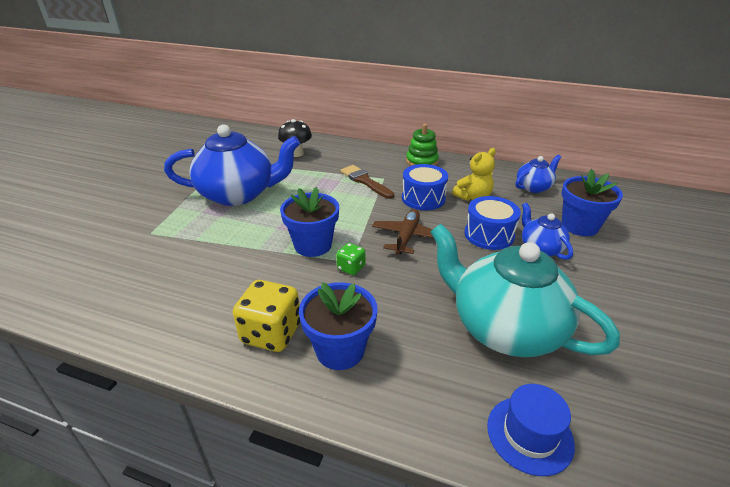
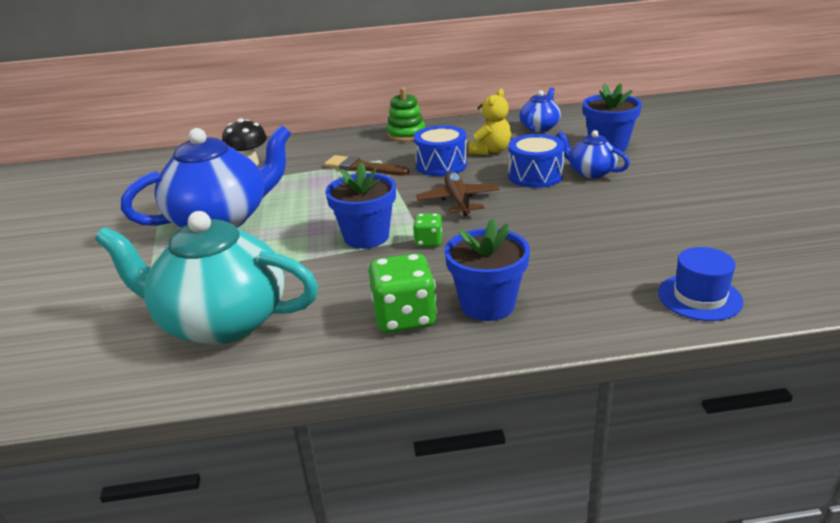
camera: 25 degrees left, 5 degrees down
yellow dice [233,280,301,352] -> green dice [369,253,437,333]
turquoise teapot [430,224,620,357] -> turquoise teapot moved to [95,211,318,345]

